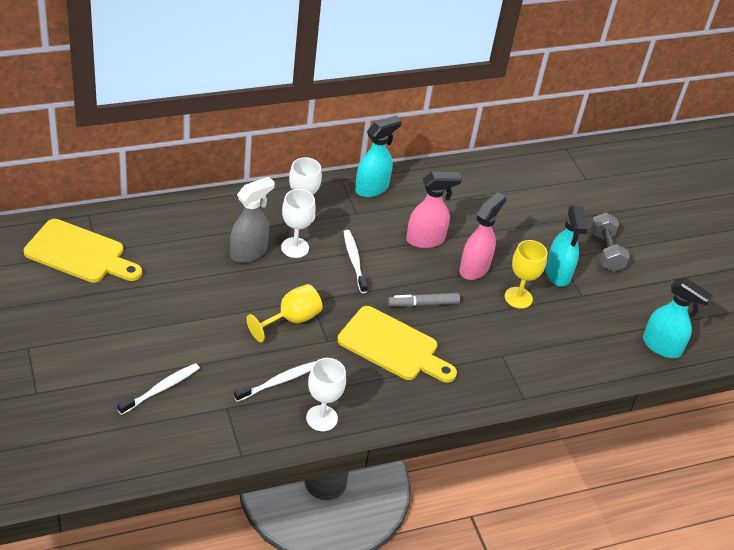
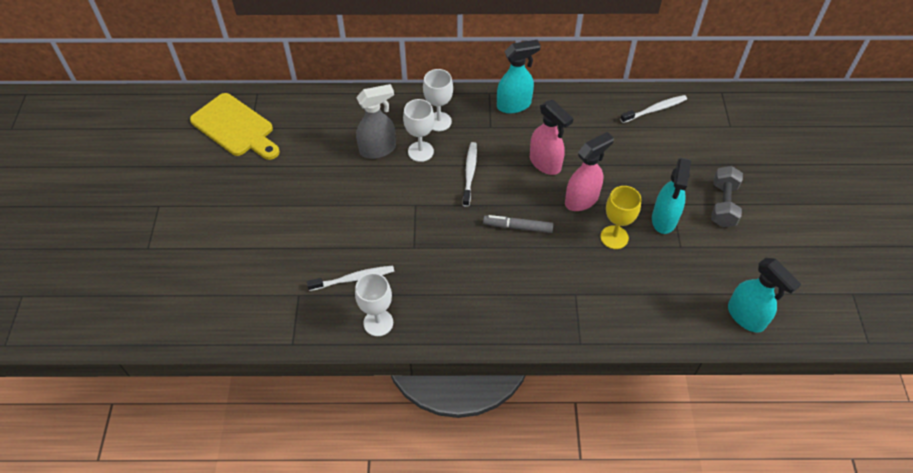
camera: 25 degrees right, 10 degrees up
white toothbrush [117,363,200,415] -> white toothbrush moved to [620,95,687,123]
yellow goblet [246,284,323,342] -> none
yellow cutting board [337,306,457,382] -> none
pink spray bottle [406,172,462,248] -> pink spray bottle turned 45 degrees clockwise [530,100,573,175]

